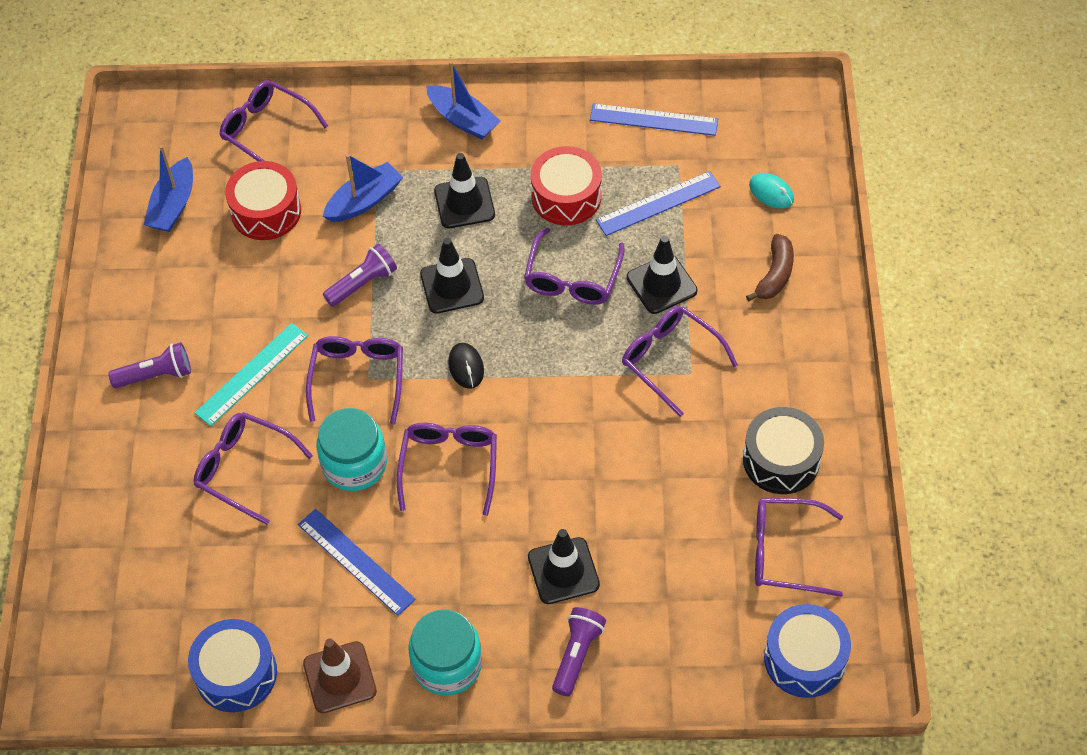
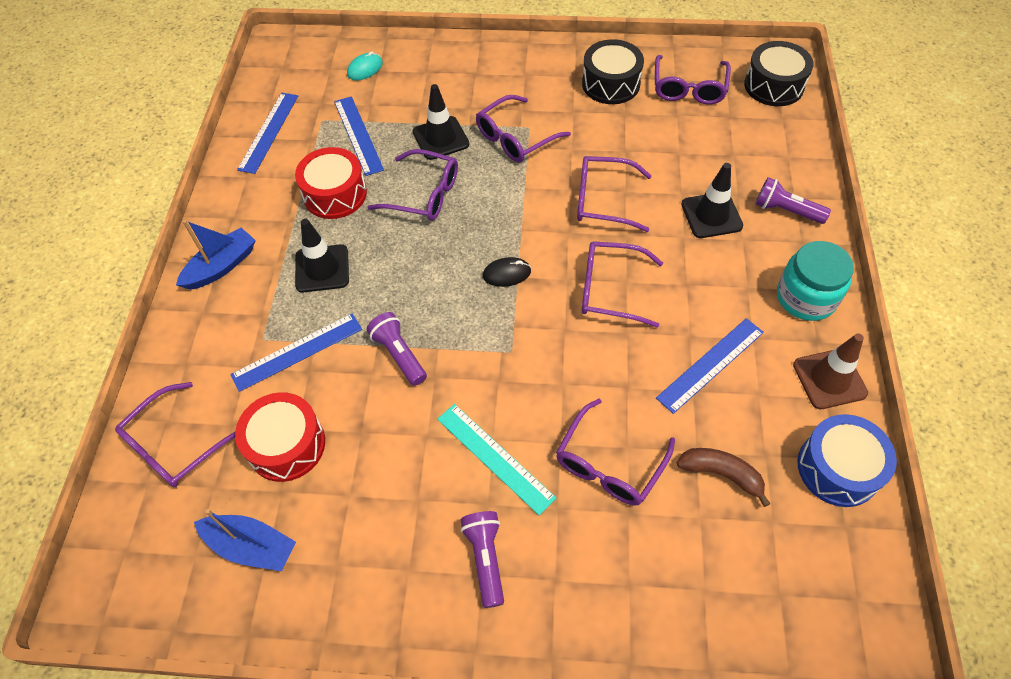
camera: 85 degrees left, 0 degrees up
purple glasses [306,336,403,425] -> purple glasses moved to [577,156,652,232]
turquoise jar [316,408,387,491] -> none
blue boat [323,154,403,222] -> blue ruler [230,313,362,392]
black traffic cone [420,238,484,314] -> none
brown banana [746,234,794,302] -> brown banana moved to [677,448,770,507]
blue drum [764,604,851,698] -> black drum [744,41,813,106]

